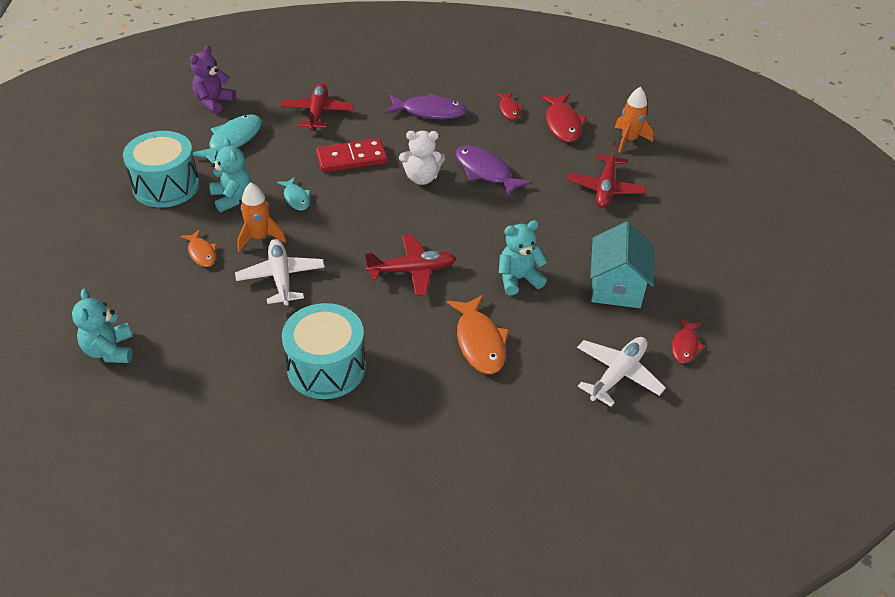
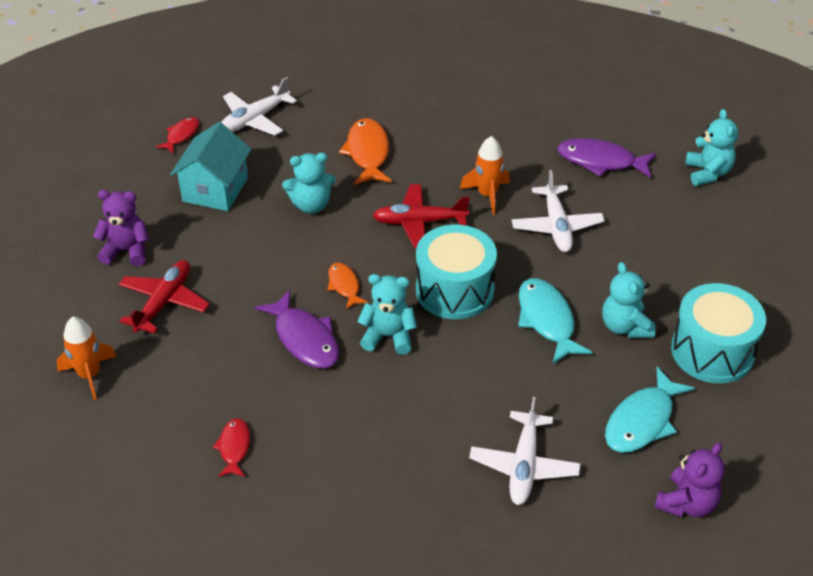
camera: 170 degrees left, 0 degrees up
orange fish [180,230,217,267] -> orange fish moved to [327,263,368,309]
orange rocket [237,182,286,252] -> orange rocket moved to [460,136,510,215]
turquoise fish [277,177,310,211] -> turquoise fish [518,278,593,364], size x1.72
red plane [281,83,354,130] -> white plane [469,397,581,505]
turquoise drum [282,303,366,399] -> turquoise drum moved to [416,225,497,319]
red domino [316,138,387,172] -> none
purple fish [385,93,467,119] -> purple fish moved to [557,138,657,178]
white teddy bear [399,131,445,185] -> turquoise teddy bear [357,274,417,355]
red fish [540,94,587,143] -> none
none -> purple teddy bear [93,190,149,266]

